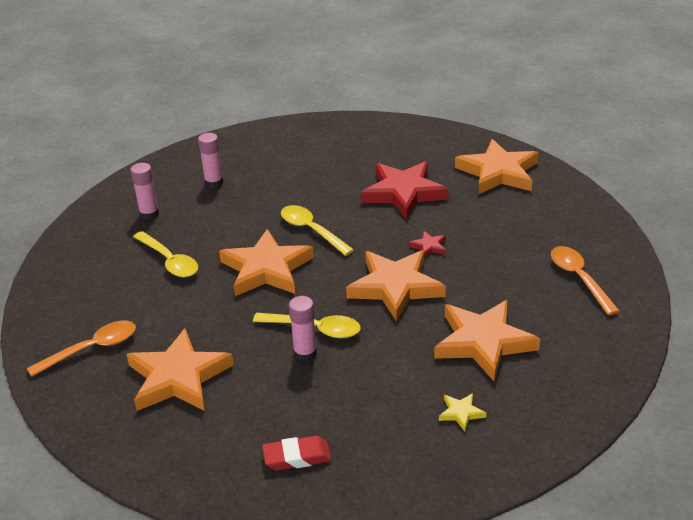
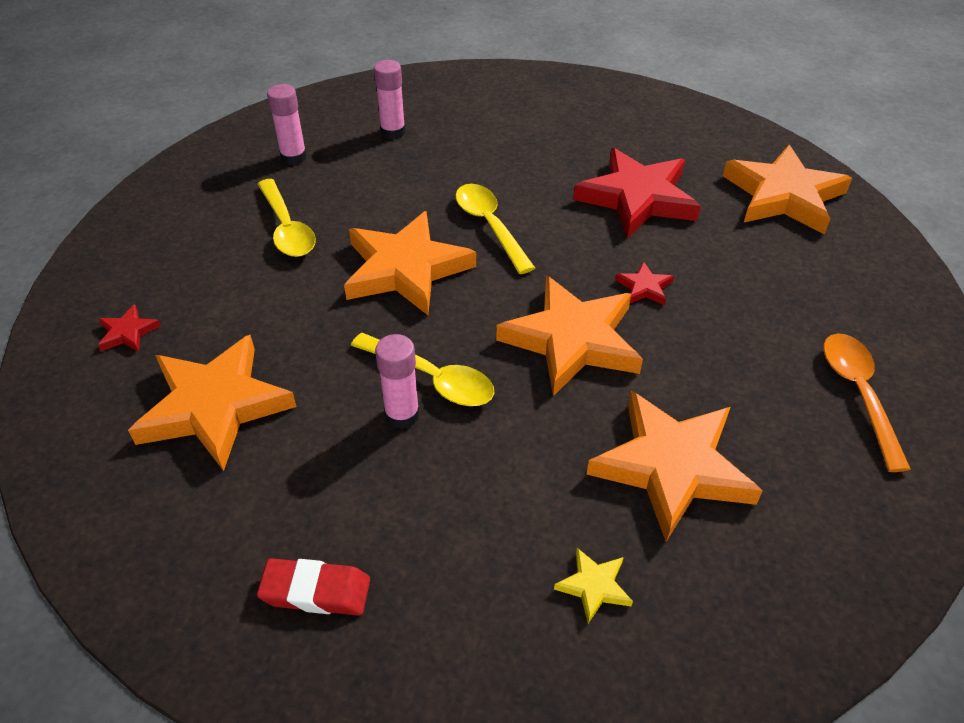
camera: 15 degrees right, 10 degrees up
orange spoon [27,320,136,377] -> red star [98,304,161,352]

